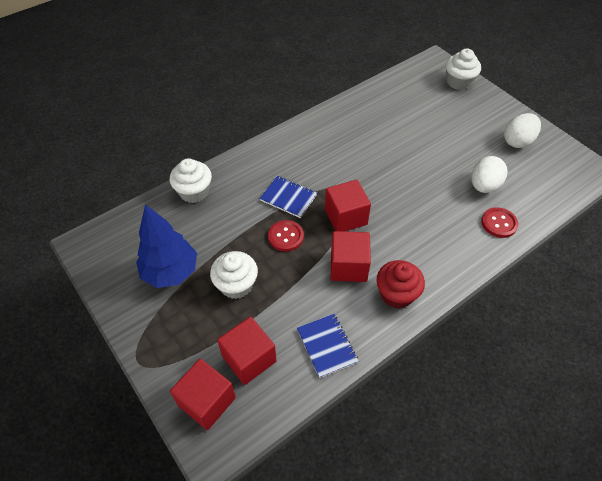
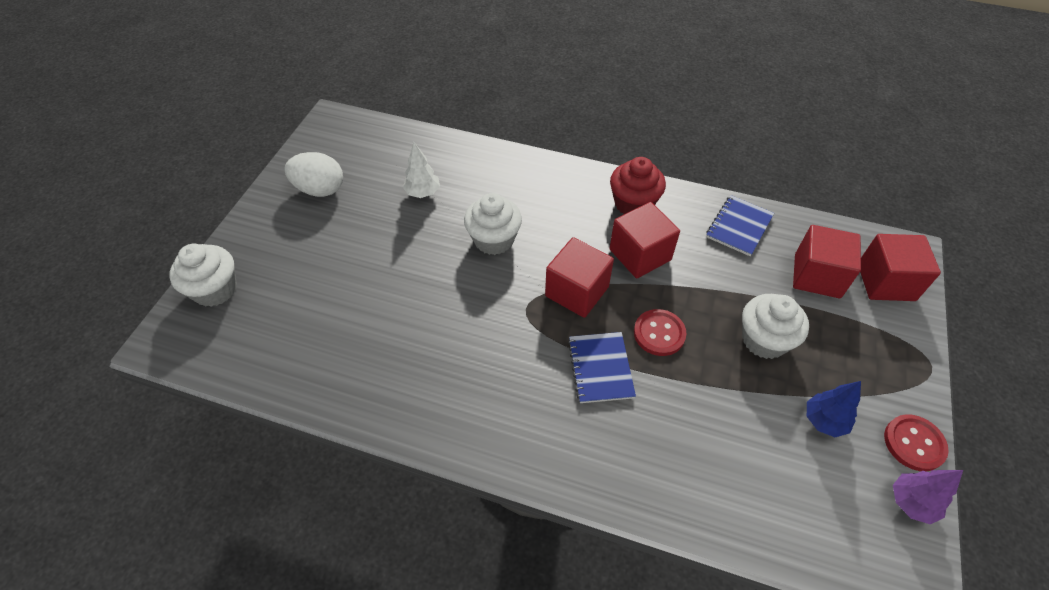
camera: 125 degrees left, 0 degrees up
blue tree [136,204,197,288] -> blue tree [807,381,861,437], size x0.53
white cupcake [170,158,212,203] -> white cupcake moved to [464,193,522,255]
white egg [472,156,508,193] -> white tree [403,142,440,198]
red button [481,207,518,238] -> red button moved to [884,414,949,471]
none -> purple tree [893,470,963,524]

